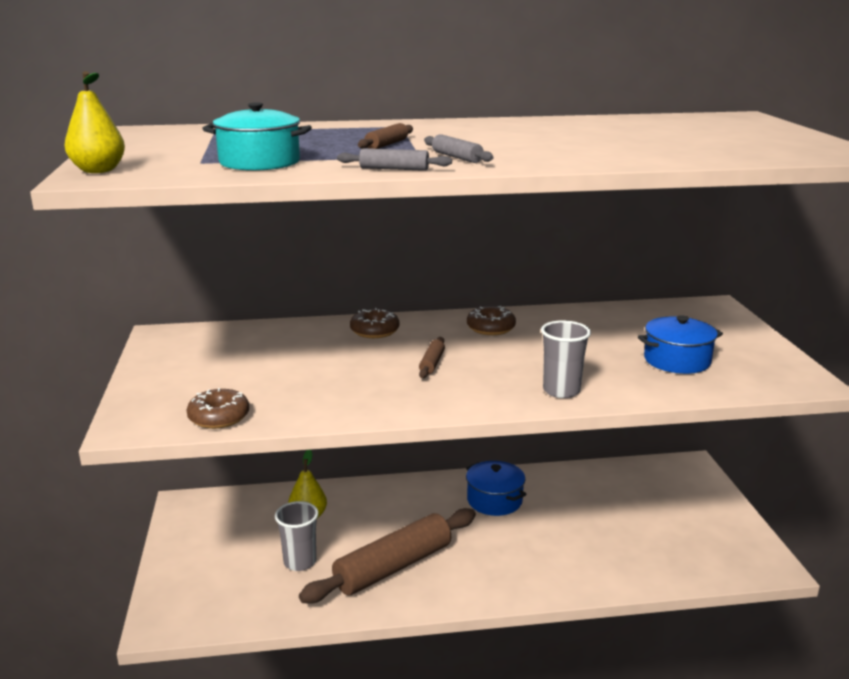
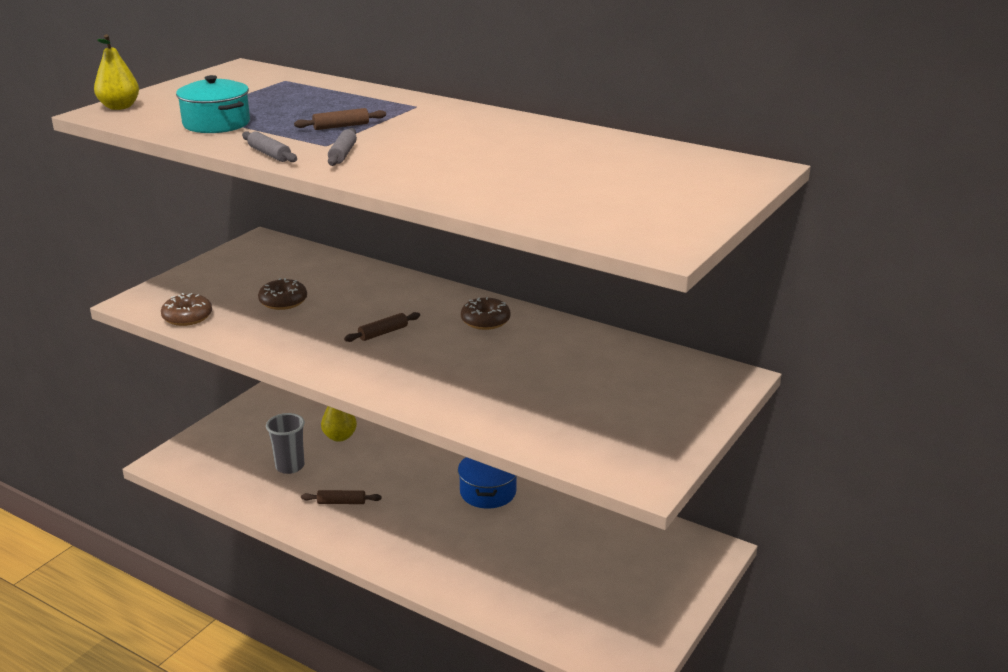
camera: 40 degrees right, 5 degrees up
brown rolling pin [299,508,476,604] -> brown rolling pin [301,490,382,504], size x0.41
brown donut [350,308,399,338] -> brown donut moved to [258,278,307,310]
grey cup [541,320,591,398] -> none
blue pot [638,315,723,374] -> none

